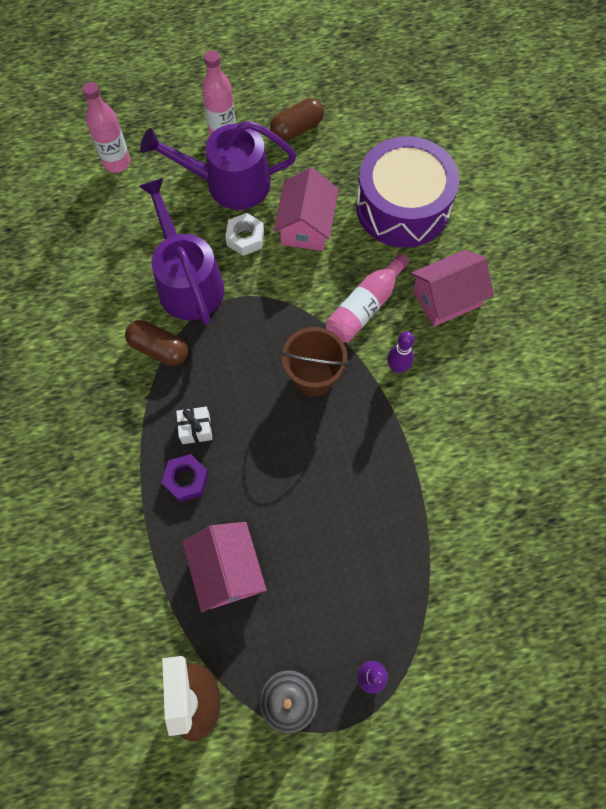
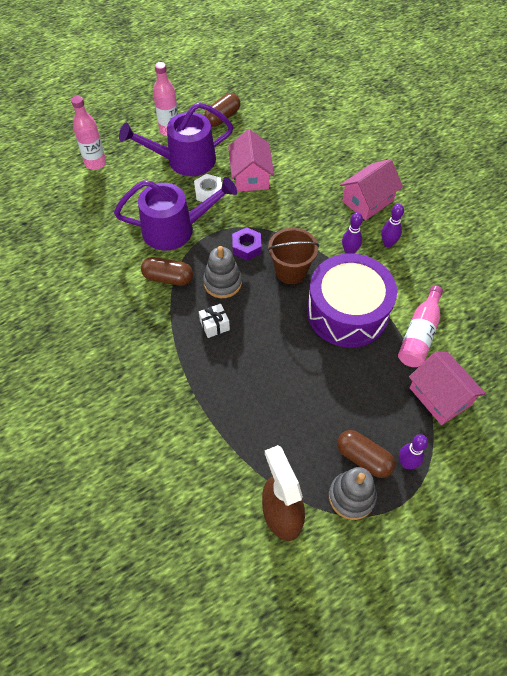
camera: 15 degrees left, 10 degrees down
purple watering can [139,178,224,325] -> purple watering can turned 120 degrees clockwise [114,177,237,251]
purple nut [161,454,209,502] -> purple nut moved to [232,227,261,261]
pink house [183,522,267,612] -> pink house moved to [409,352,486,425]
pink bottle [326,254,409,343] -> pink bottle moved to [398,286,443,367]
purple drum [356,136,459,248] -> purple drum moved to [307,254,397,347]
none -> grey stacking toy [203,246,242,298]
none -> brown capsule [337,430,395,478]
none -> purple bowling pin [381,204,404,247]

